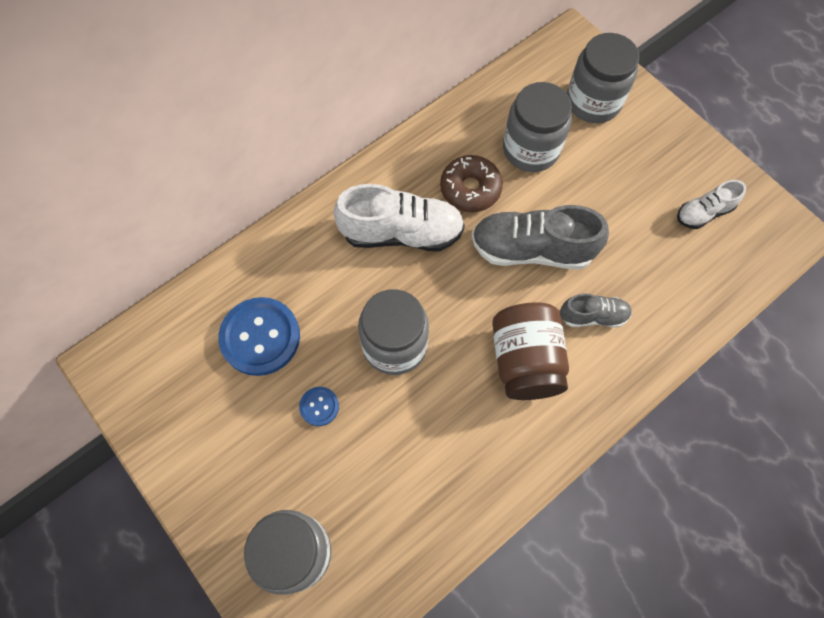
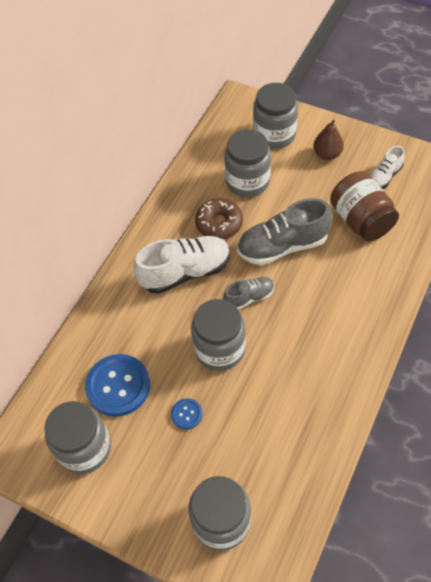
camera: 20 degrees left, 10 degrees down
brown jar [492,302,569,400] -> brown jar moved to [330,171,399,242]
grey shoe [560,294,632,328] -> grey shoe moved to [223,277,274,310]
none -> grey jar [44,401,111,474]
none -> brown pear [314,120,344,160]

